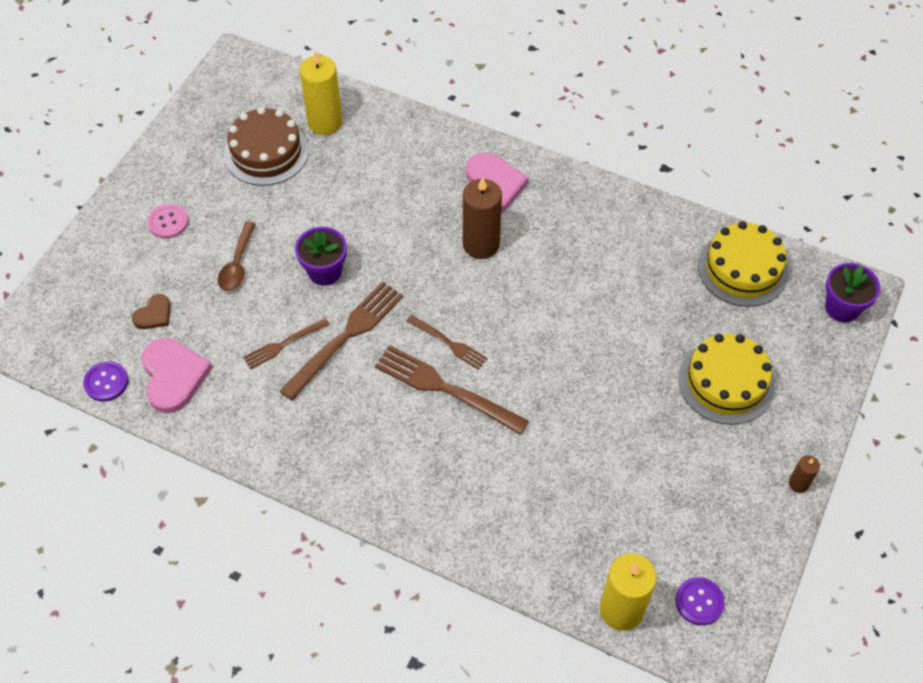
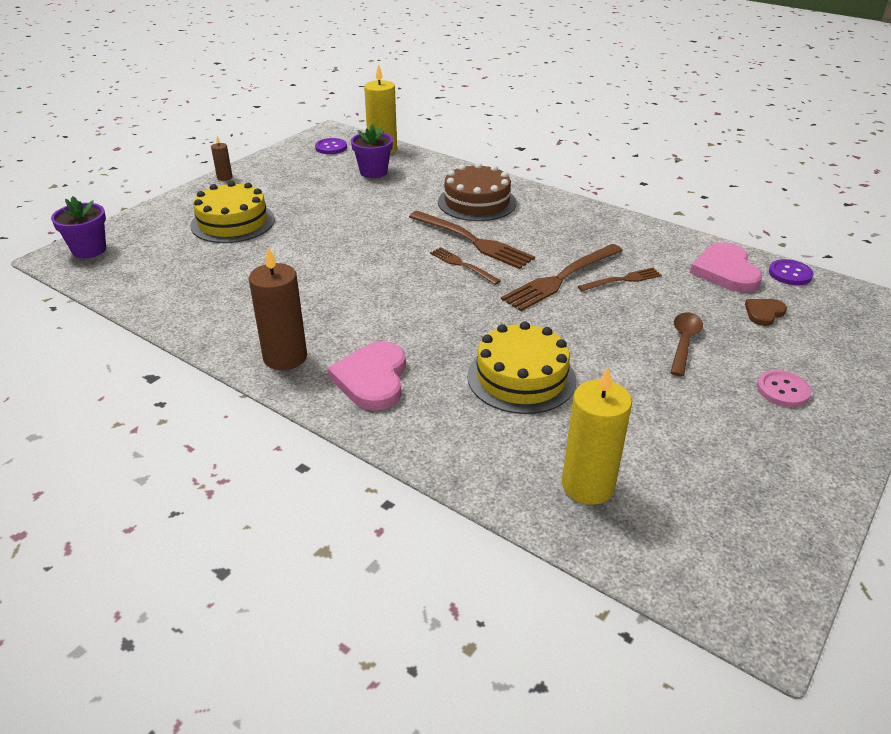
camera: 170 degrees left, 20 degrees down
brown cake [224,107,309,186] -> brown cake moved to [438,163,516,221]
purple flower pot [295,227,347,285] -> purple flower pot moved to [351,124,393,178]
brown candle [463,177,502,259] -> brown candle moved to [249,247,307,370]
yellow cake [698,221,789,307] -> yellow cake moved to [467,321,576,414]

